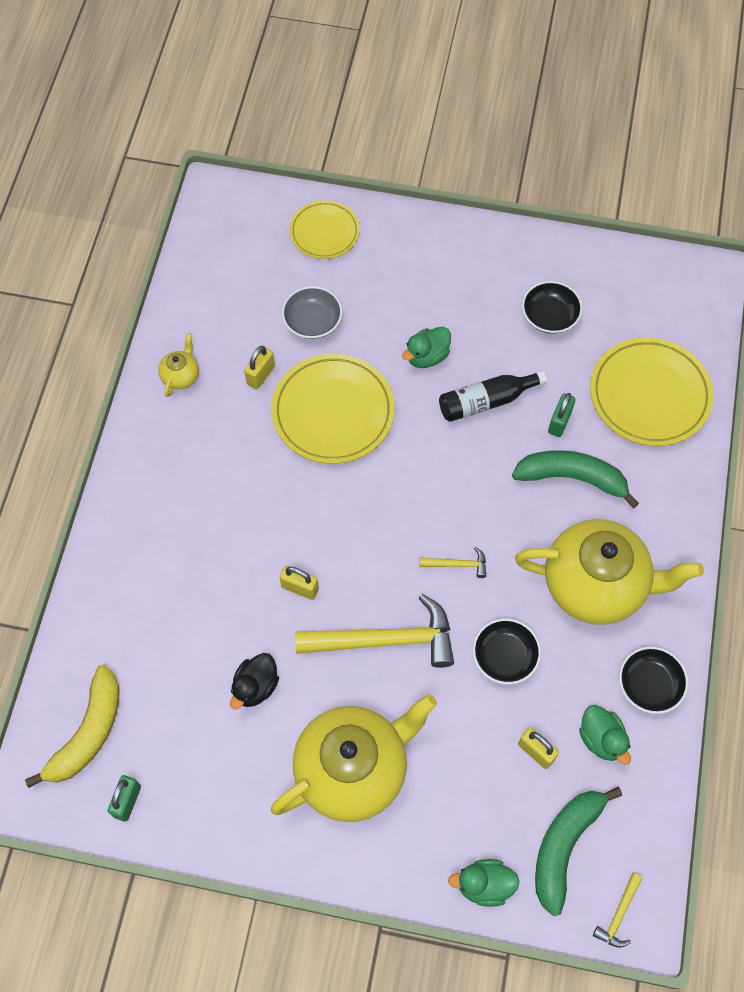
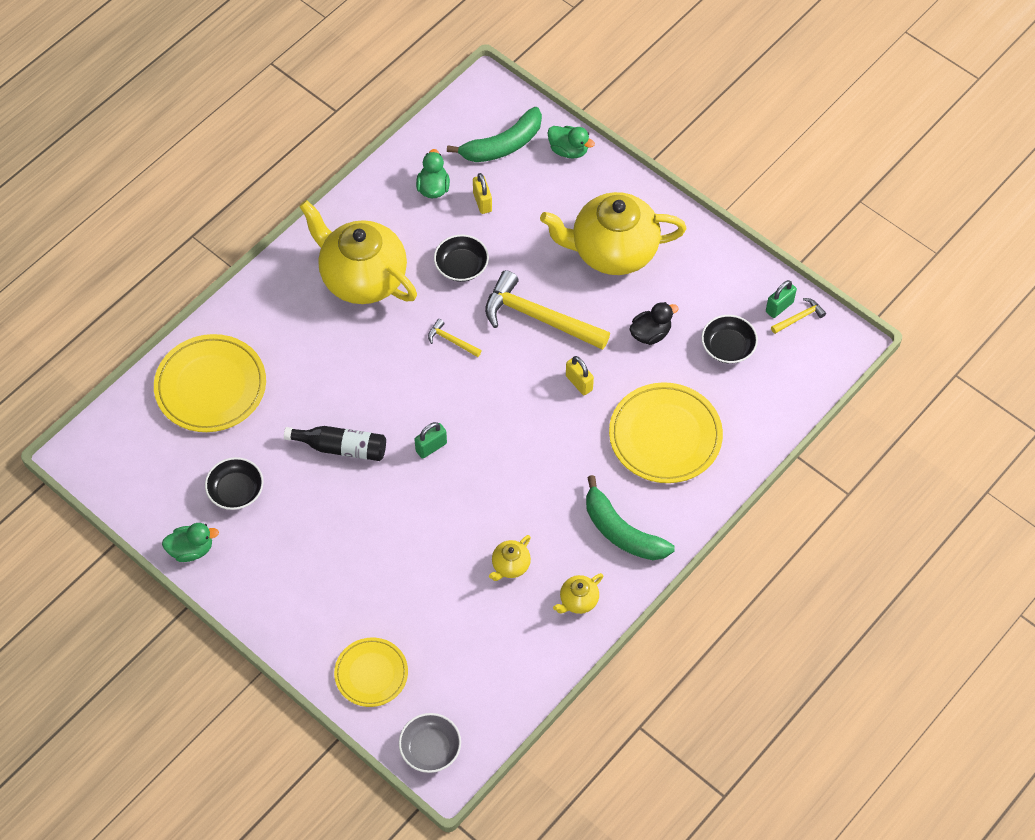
camera: 150 degrees left, 5 degrees down
yellow banana [25,664,120,788] -> none
yellow padlock [244,346,275,389] -> yellow teapot [489,535,531,581]
yellow plate [271,354,395,464] -> yellow plate moved to [609,382,723,483]
grey bowl [282,286,342,339] -> grey bowl moved to [399,713,461,773]
green duck [402,327,451,368] -> green duck moved to [162,523,219,562]
green banana [512,450,639,508] -> green banana moved to [586,475,675,560]
green padlock [548,393,576,437] -> green padlock moved to [414,422,447,459]
yellow hammer [593,873,642,948] -> yellow hammer moved to [771,298,826,334]
black bowl [619,647,688,714] -> black bowl moved to [701,315,758,364]

